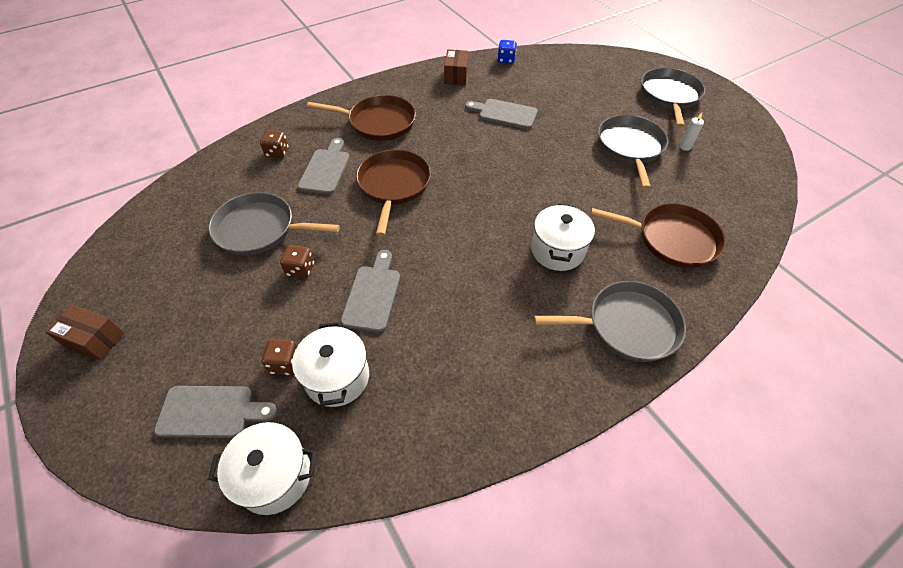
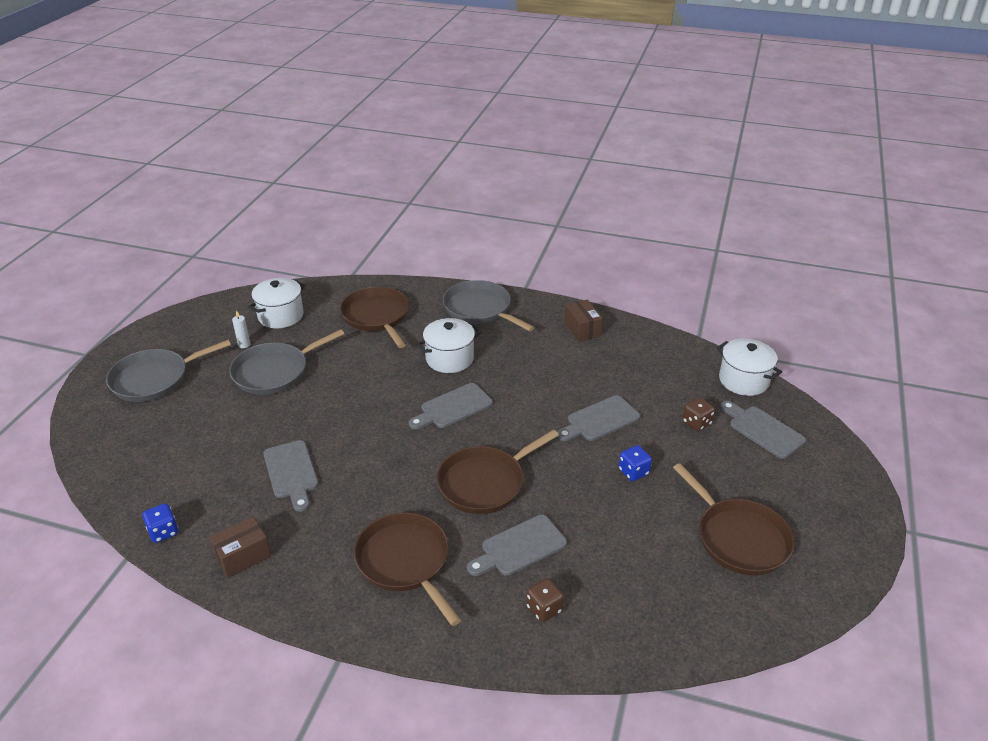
camera: 130 degrees left, 15 degrees down
brown box [45,304,124,361] -> brown box moved to [564,300,603,341]
grey pan [209,192,340,256] -> none
brown dice [280,245,314,279] -> blue dice [619,445,652,481]
white pot [292,322,369,407] -> white pot moved to [248,278,305,328]
none -> grey cutting board [409,383,493,429]
none -> brown pan [673,463,795,575]

